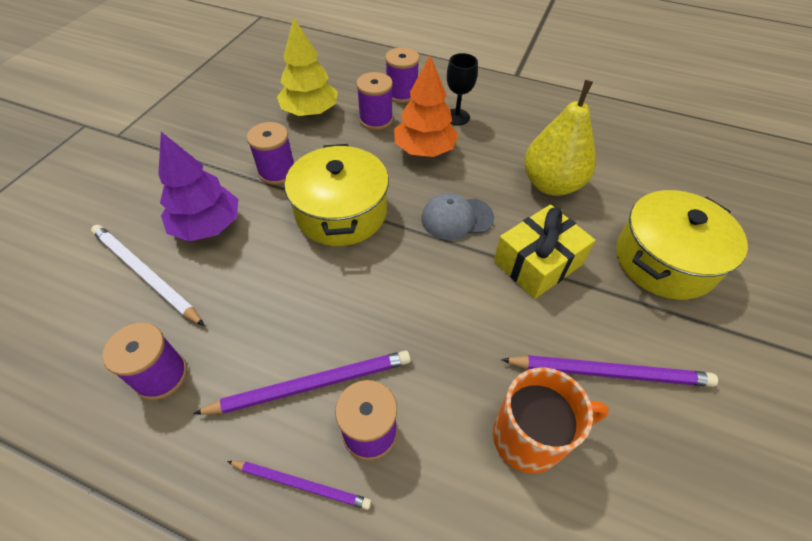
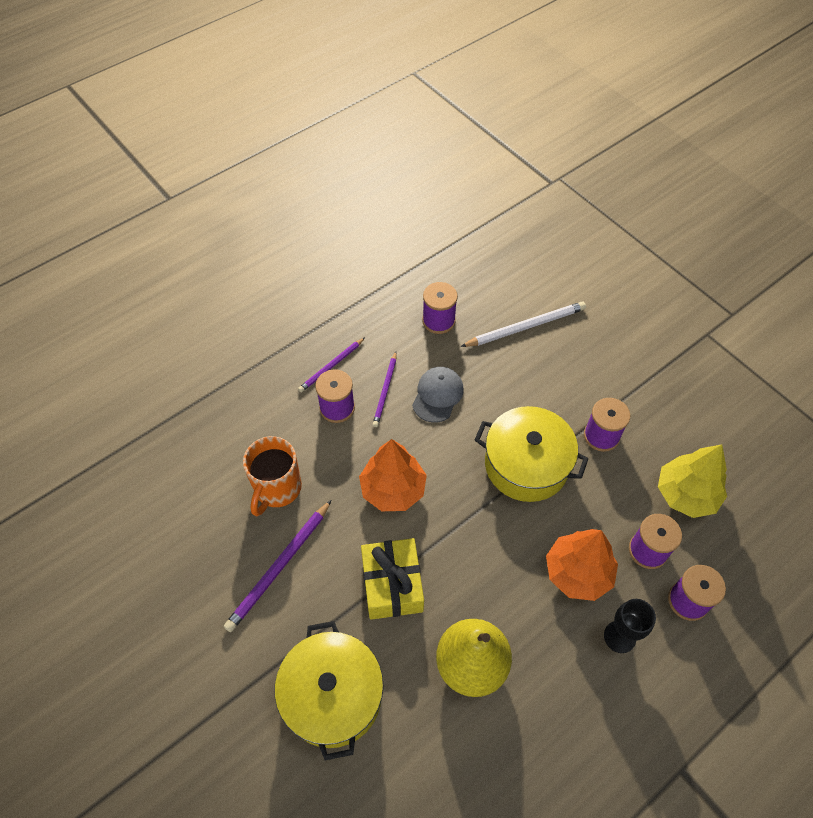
camera: 120 degrees right, 5 degrees up
purple tree [158,132,238,242] -> none
purple pencil [193,350,411,415] -> purple pencil [372,351,397,427], size x0.63
grey cap [421,193,494,240] -> grey cap moved to [412,367,464,423]
none -> orange tree [359,439,427,511]

